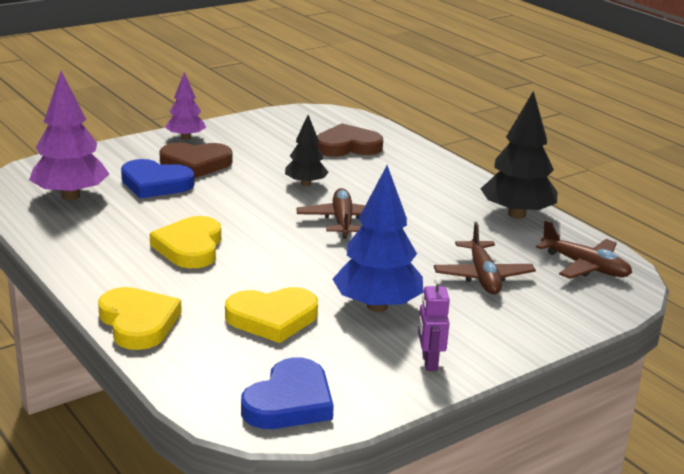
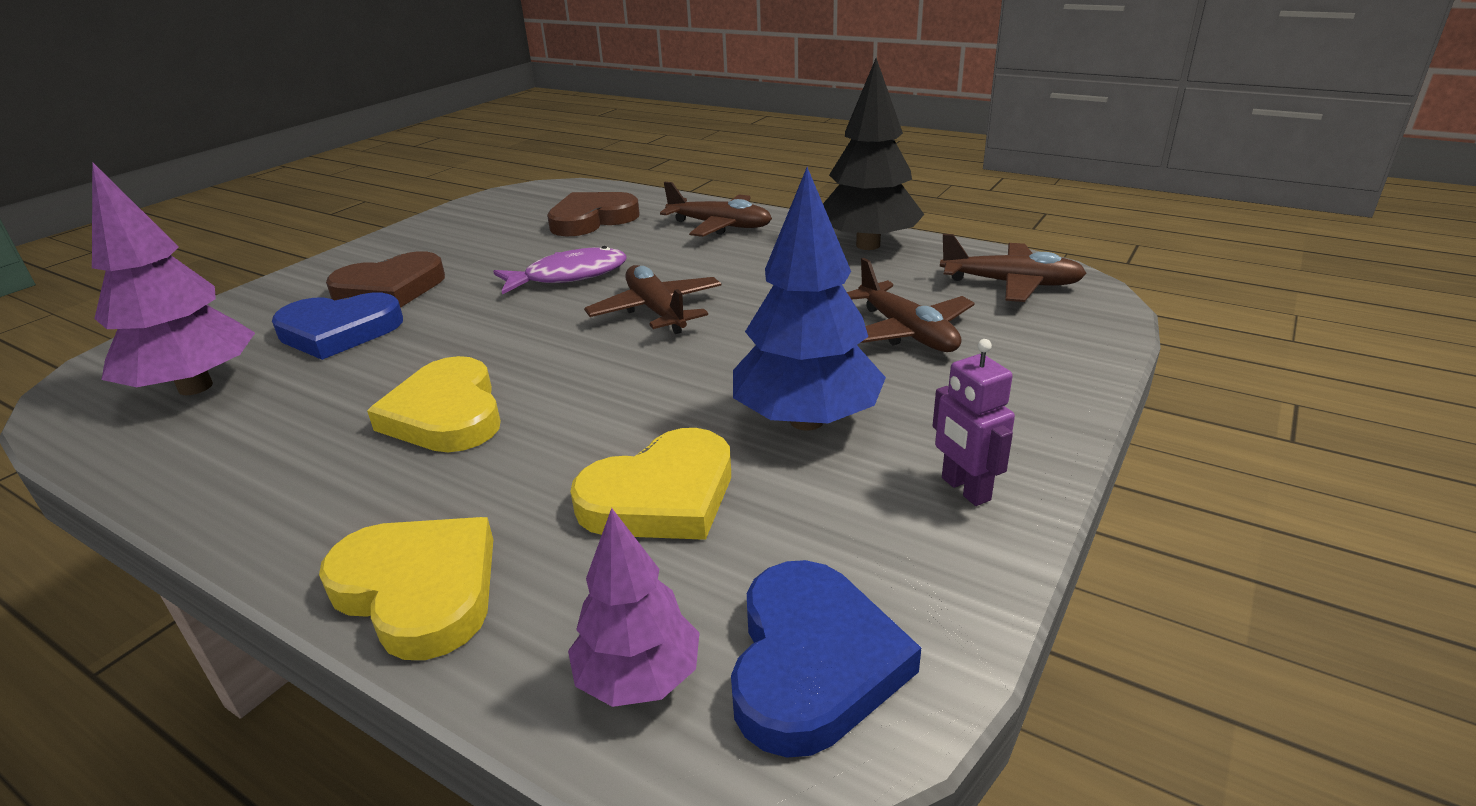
camera: 20 degrees left, 5 degrees up
purple tree [165,72,206,140] -> purple tree moved to [568,508,699,707]
black tree [285,115,329,186] -> purple fish [493,246,626,295]
none -> brown plane [660,182,772,237]

